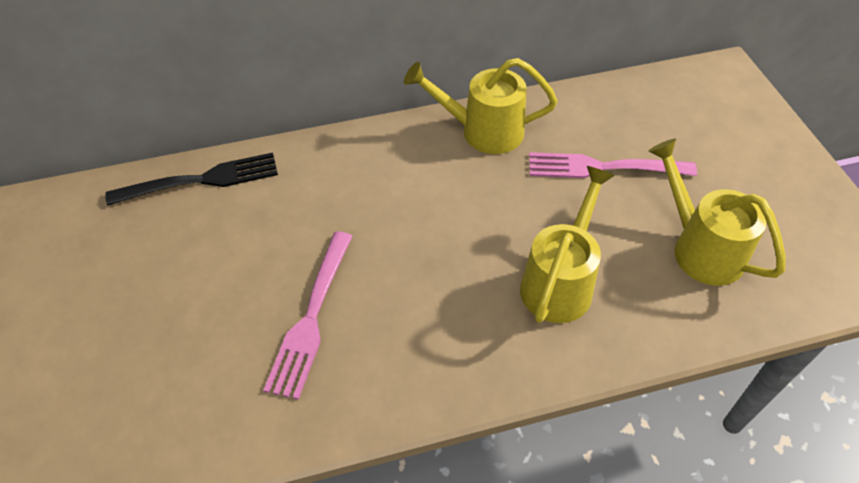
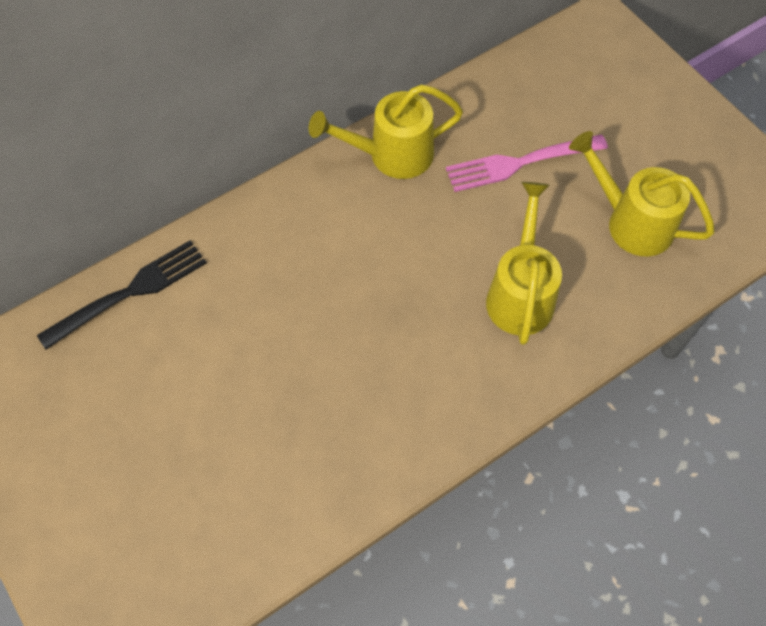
camera: 20 degrees left, 10 degrees up
pink fork [263,232,353,400] -> none

